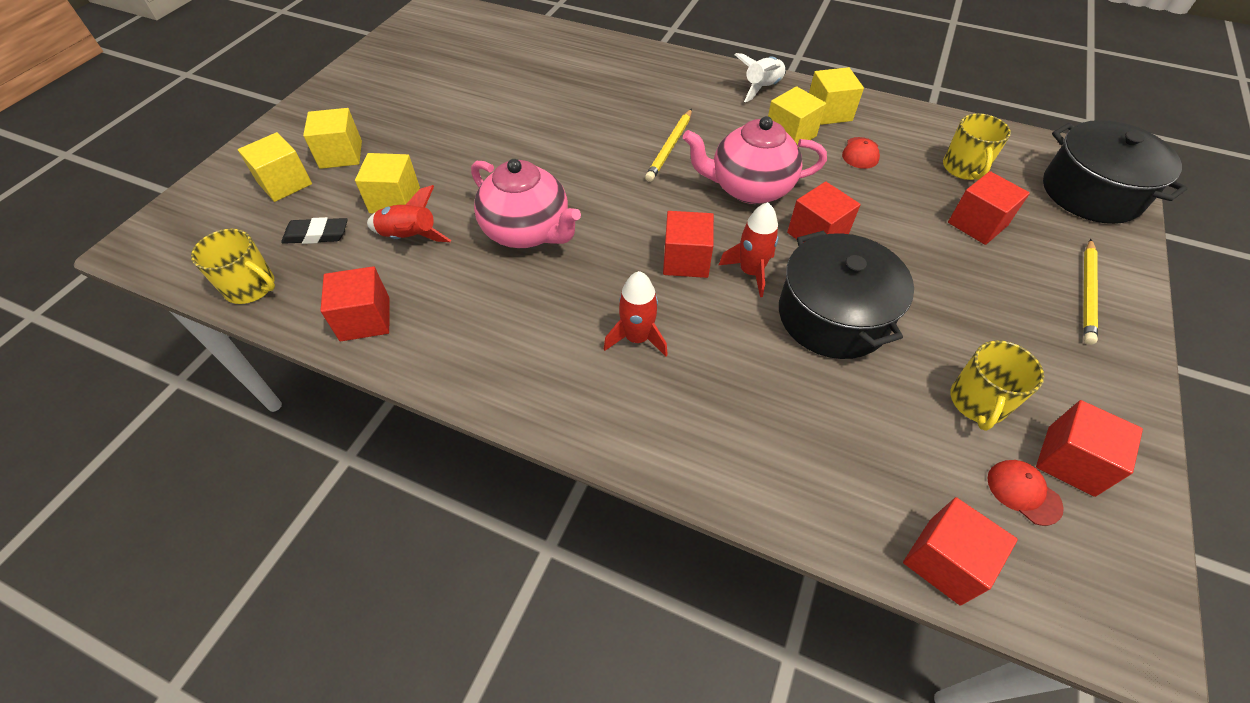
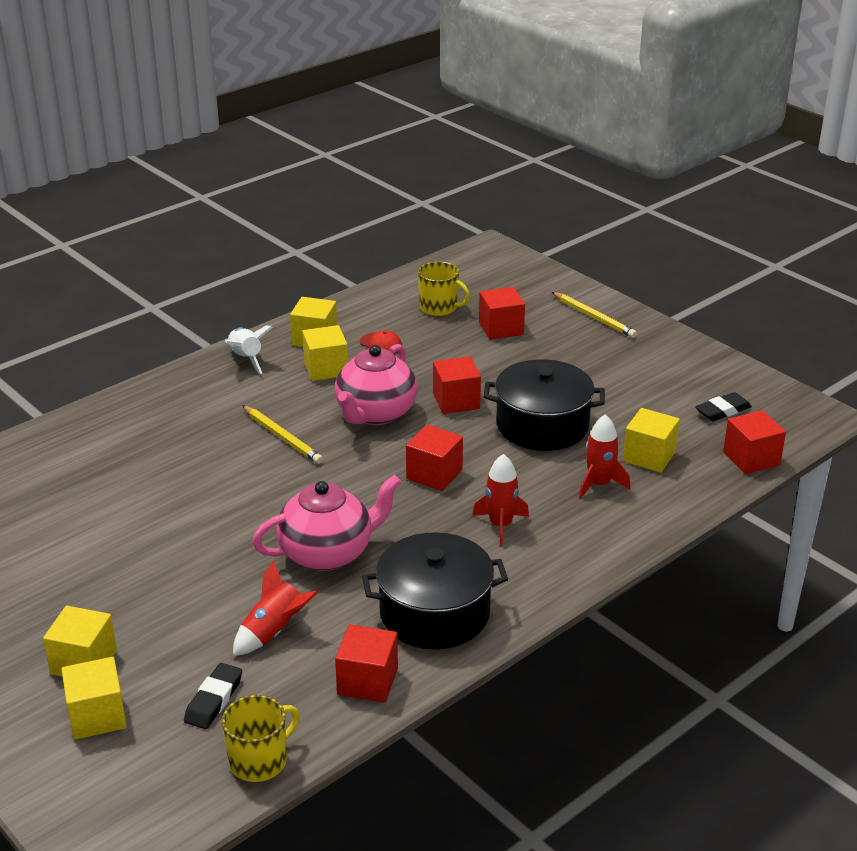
camera: 65 degrees left, 20 degrees down
yellow cube [355,153,420,214] -> yellow cube moved to [623,408,680,473]
red rocket [719,202,779,297] -> red rocket moved to [579,414,631,499]
yellow mug [951,340,1044,431] -> none
red cap [987,460,1064,526] -> black eraser [695,392,752,421]
red cube [1036,400,1143,497] -> none
black pot [1043,120,1188,224] -> black pot moved to [362,532,508,649]

